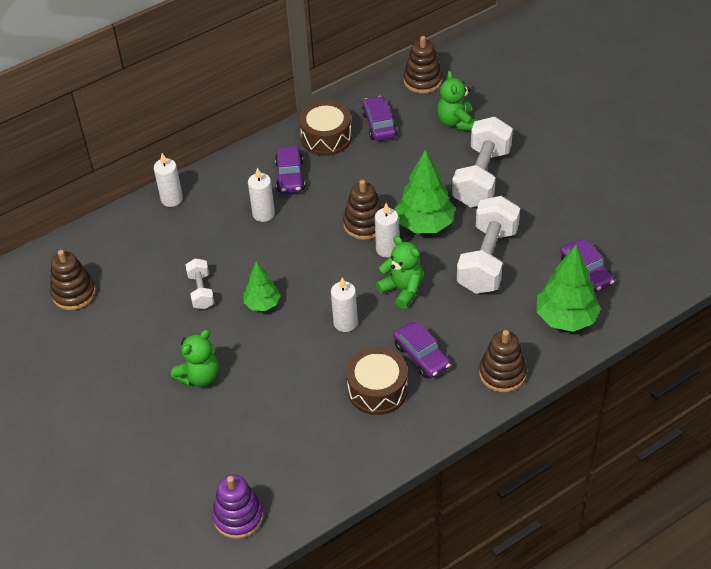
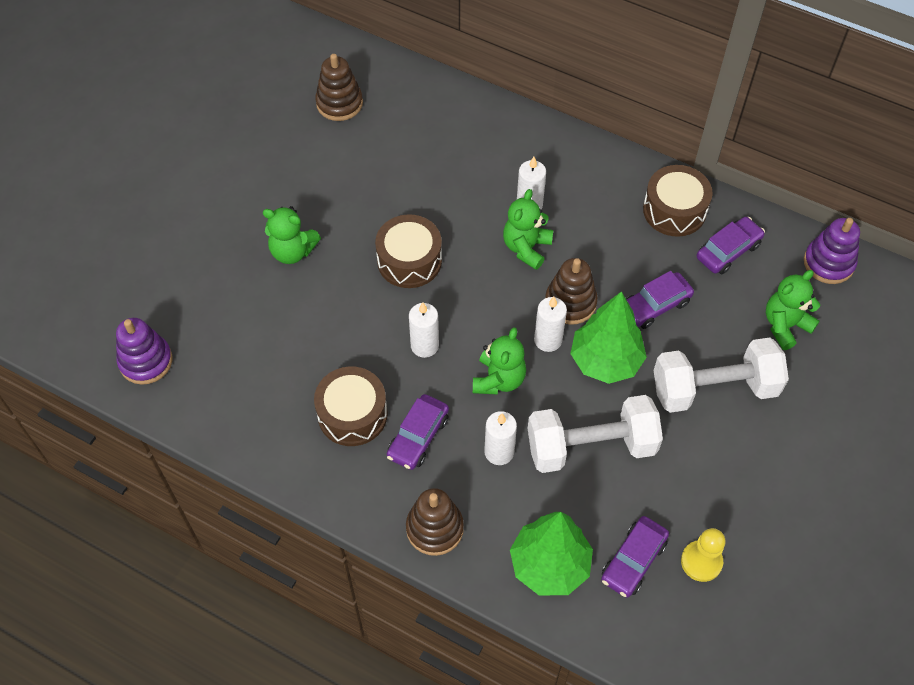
camera: 60 degrees right, 10 degrees up
white candle [154,153,183,207] -> white candle moved to [484,411,517,465]
white dumbbell [186,258,214,309] -> none
green tree [244,262,281,311] -> brown drum [375,214,442,288]
purple car [275,146,305,193] -> purple car moved to [626,271,694,329]
brown stacking toy [404,36,442,94] -> purple stacking toy [804,218,860,284]
none -> green teddy bear [503,189,553,270]
none -> yellow pawn [681,528,726,582]

